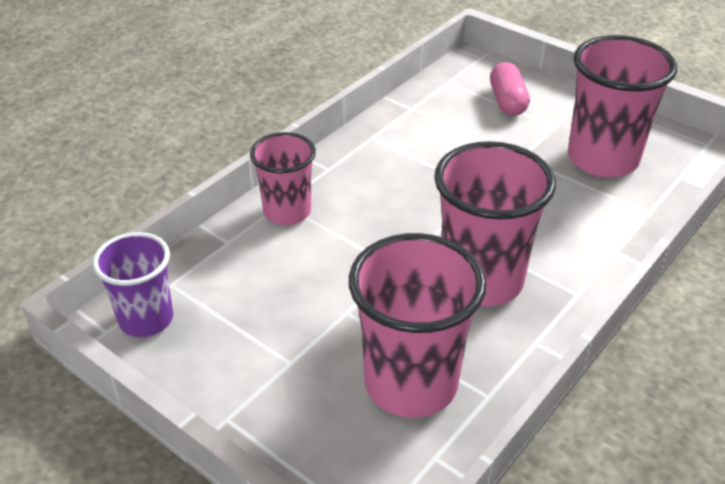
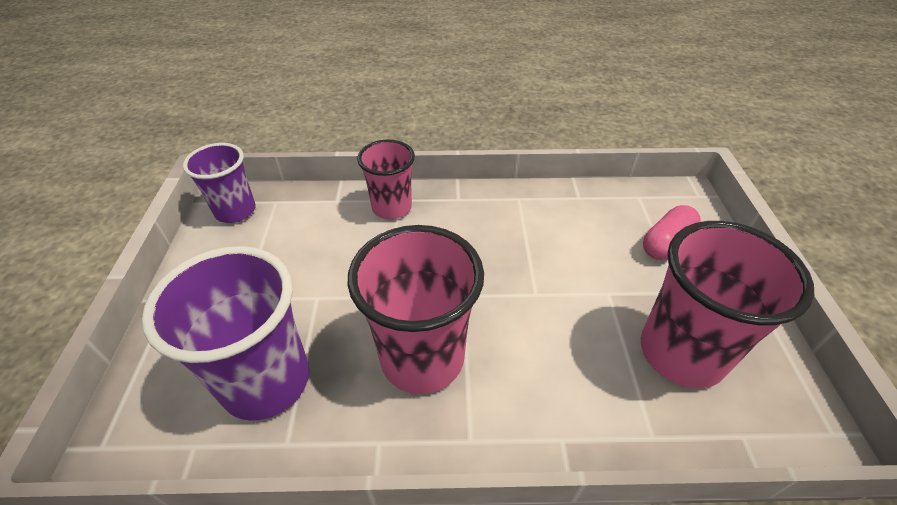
camera: 50 degrees right, 5 degrees up
pink cup [349,233,487,418] -> purple cup [142,246,309,421]

